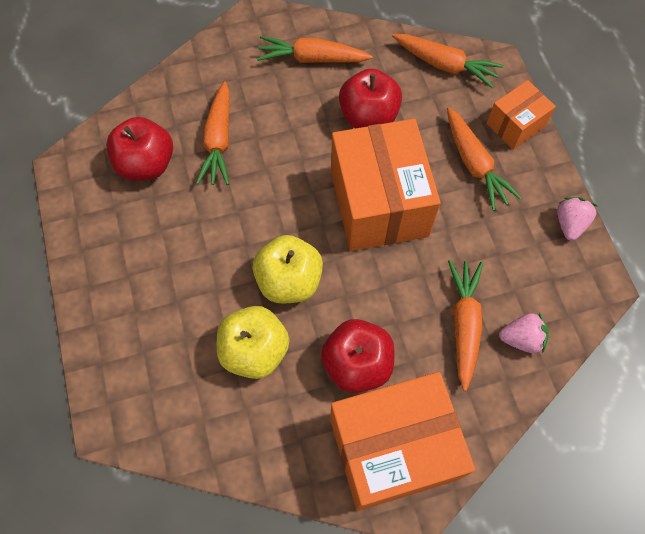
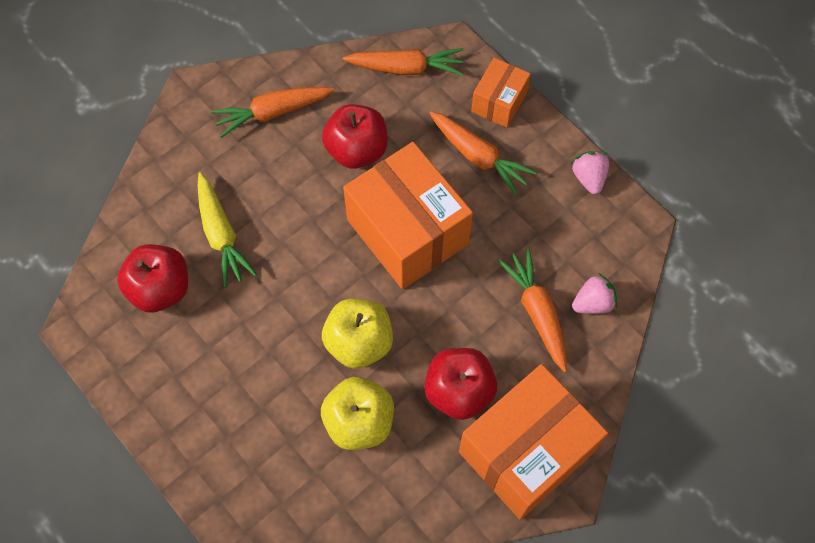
camera: 25 degrees left, 0 degrees up
orange carrot [196,81,230,185] -> yellow carrot [198,172,257,288]

